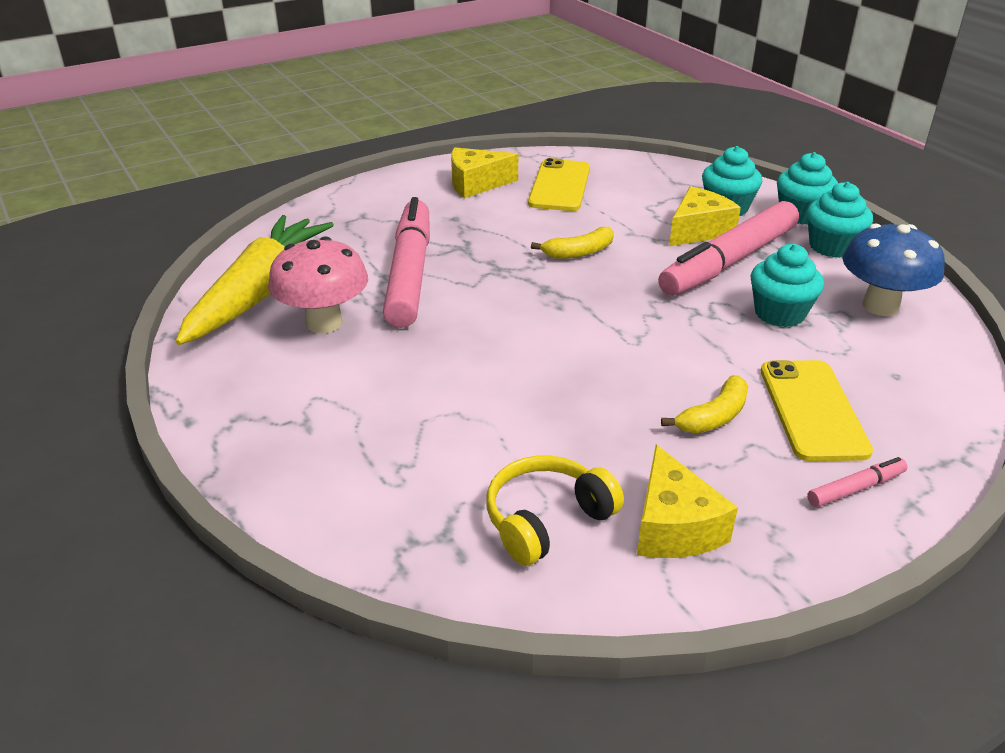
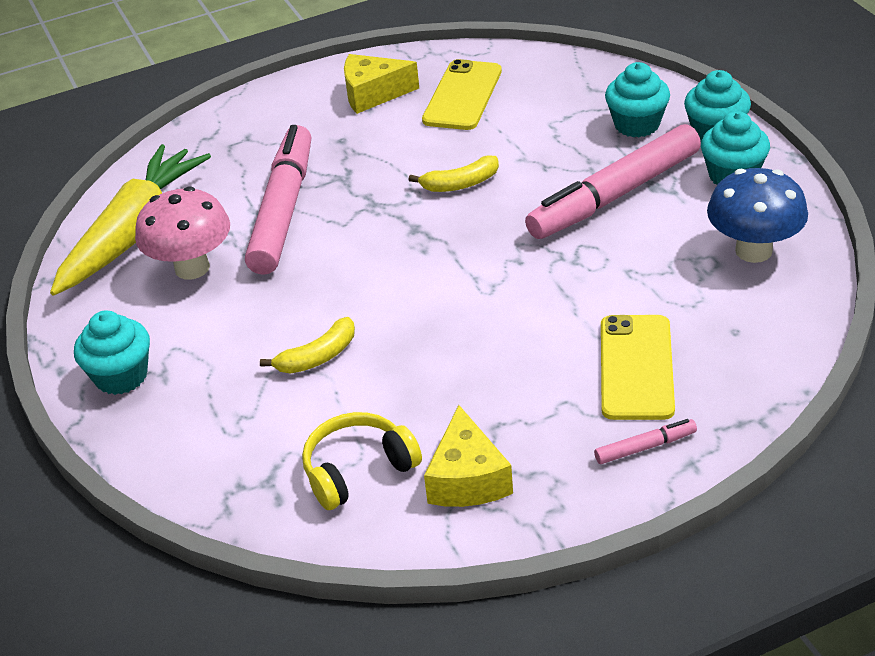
camera: 10 degrees right, 5 degrees up
yellow banana [661,375,748,433] -> yellow banana moved to [260,317,355,374]
yellow cheese [669,186,741,246] -> none
turquoise cupcake [750,244,824,327] -> turquoise cupcake moved to [74,310,150,395]

